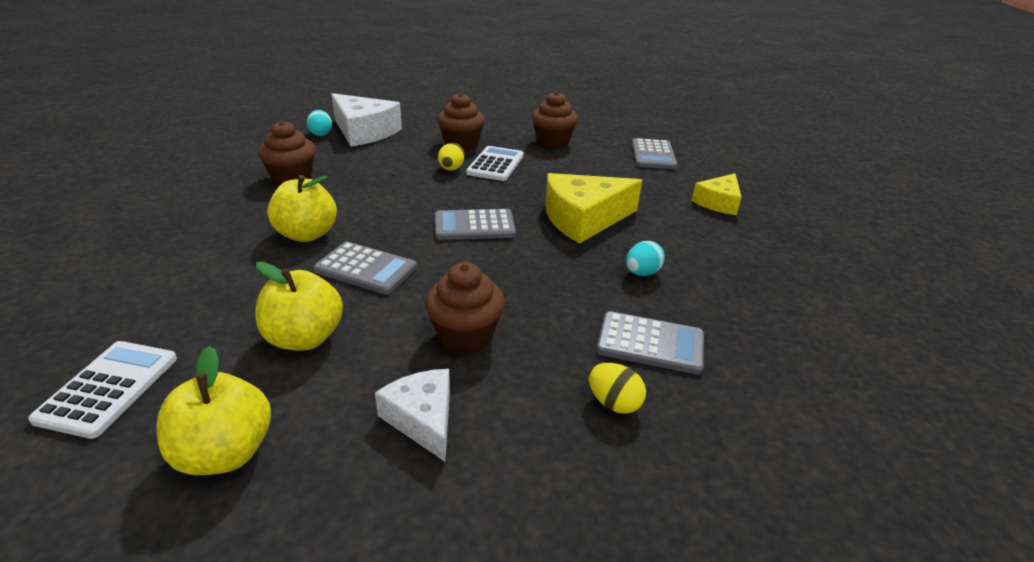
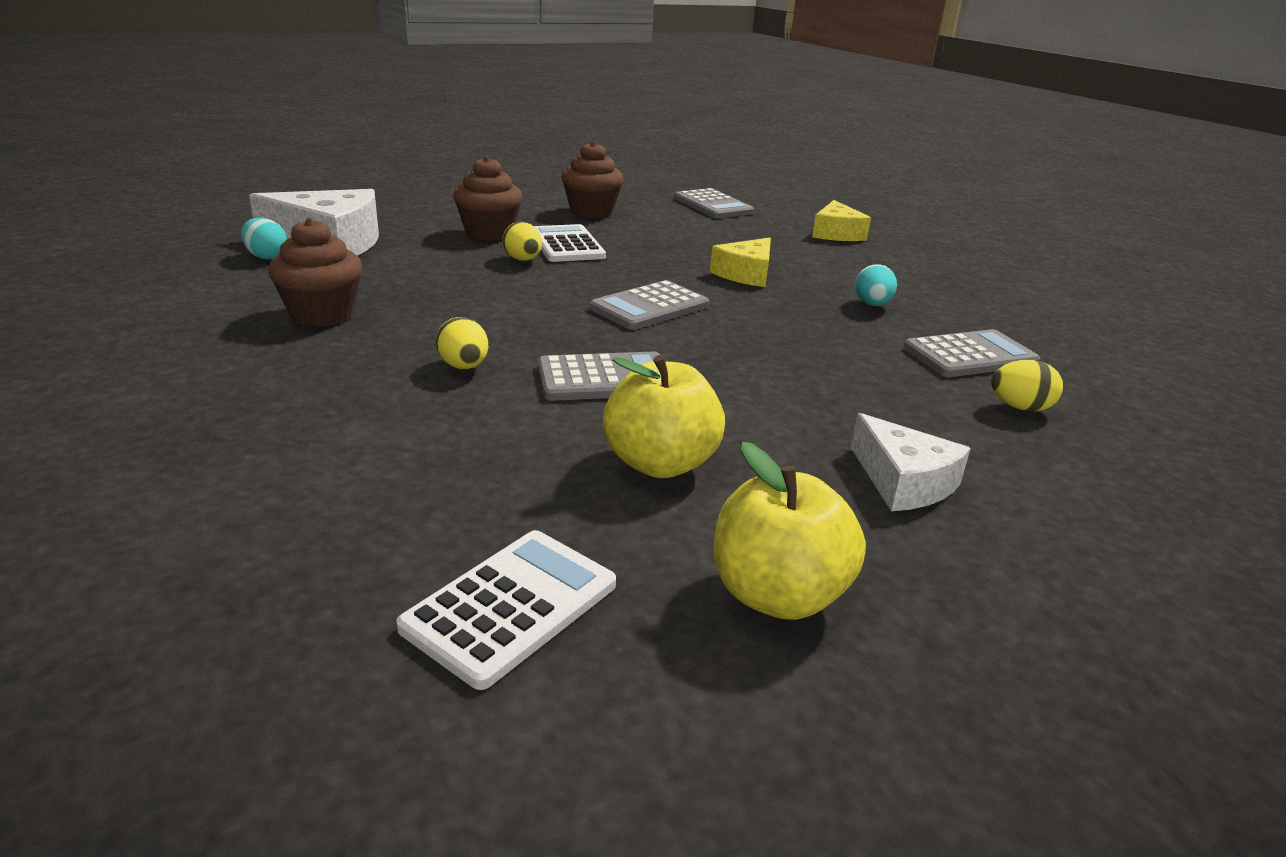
camera: 35 degrees left, 5 degrees down
white calculator [28,341,177,439] -> white calculator turned 60 degrees clockwise [396,530,616,690]
yellow apple [267,175,337,242] -> yellow egg [436,317,488,369]
white cheese [375,369,450,462] -> white cheese turned 150 degrees counterclockwise [851,413,971,511]
brown cupcake [425,262,505,354] -> none
yellow cheese [545,173,642,243] -> yellow cheese [710,237,771,287], size x0.61

